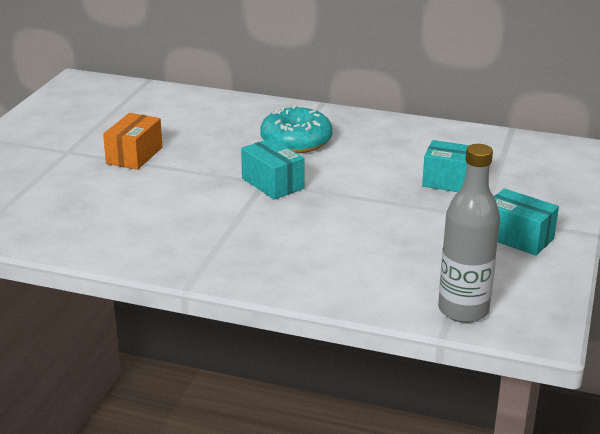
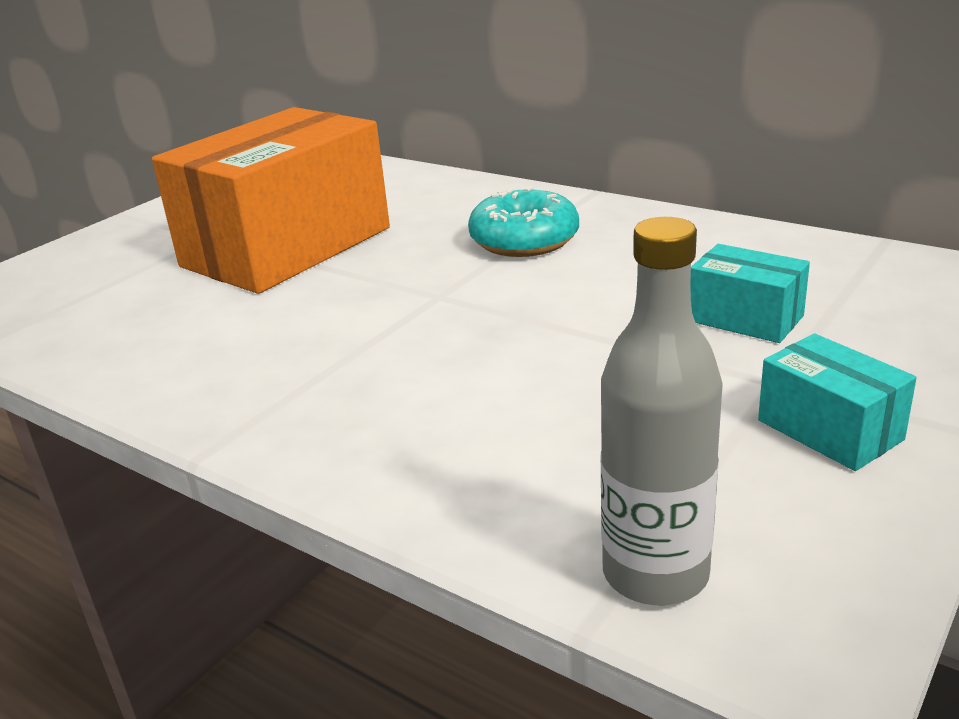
camera: 20 degrees right, 0 degrees up
orange box [103,113,162,170] -> orange box [152,107,390,294], size x2.33
turquoise box [241,138,305,200] -> none

